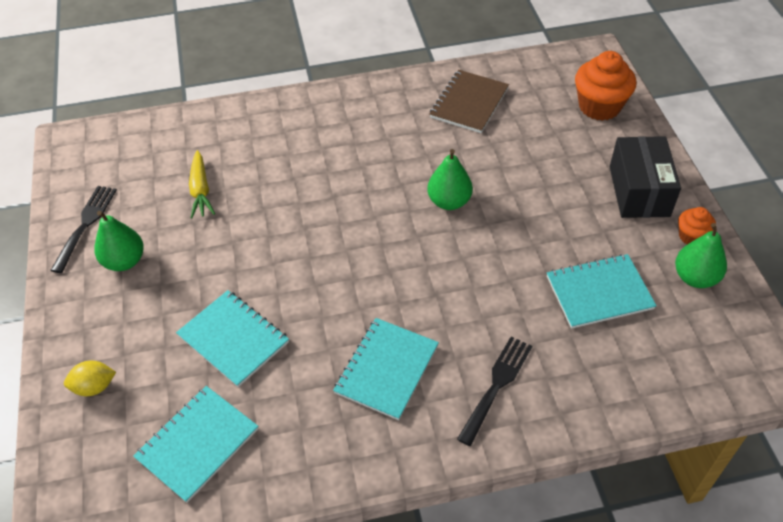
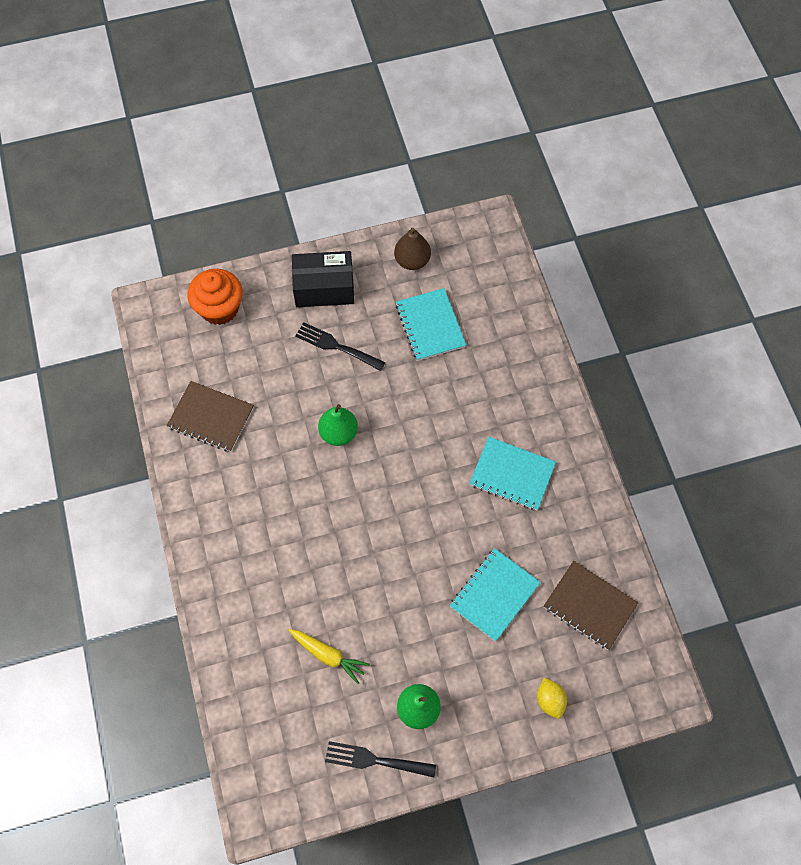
camera: 95 degrees left, 15 degrees up
turquoise notebook [133,386,258,503] -> brown notebook [544,561,638,650]
yellow carrot [189,150,215,218] -> yellow carrot turned 45 degrees clockwise [289,629,370,684]
black fork [457,336,532,446] -> black fork moved to [295,322,385,371]
green pear [675,223,727,288] -> brown pear [394,228,431,270]
orange cupcake [678,207,716,245] -> none

